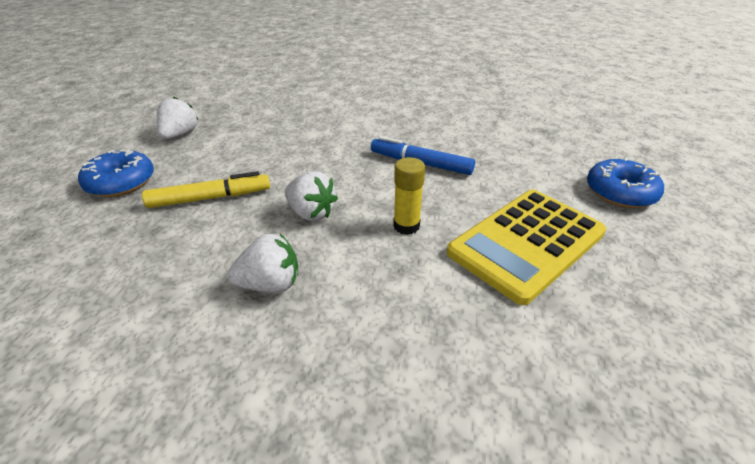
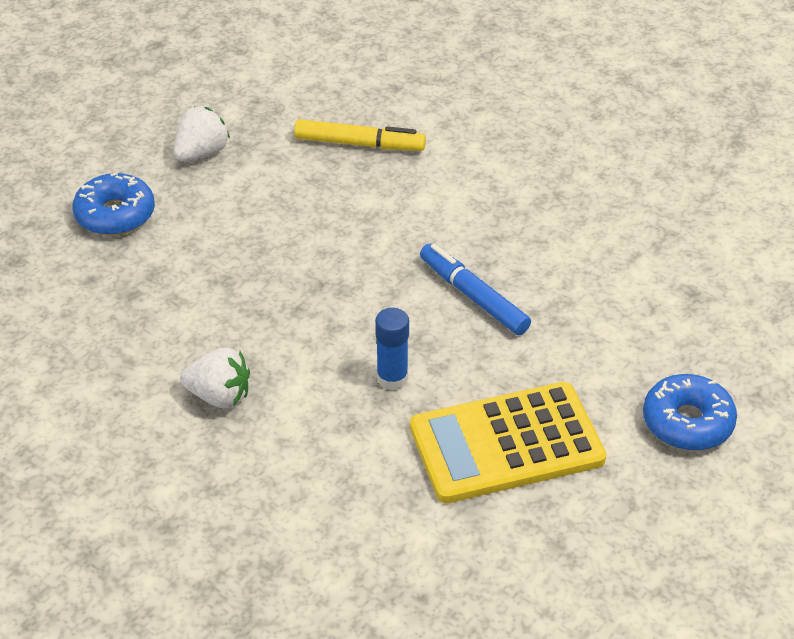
camera: 25 degrees right, 5 degrees up
yellow marker [142,171,270,208] -> yellow marker moved to [294,119,426,151]
white strawberry [285,171,338,221] -> none
yellow glue stick [393,157,425,235] -> blue glue stick [375,308,409,390]

